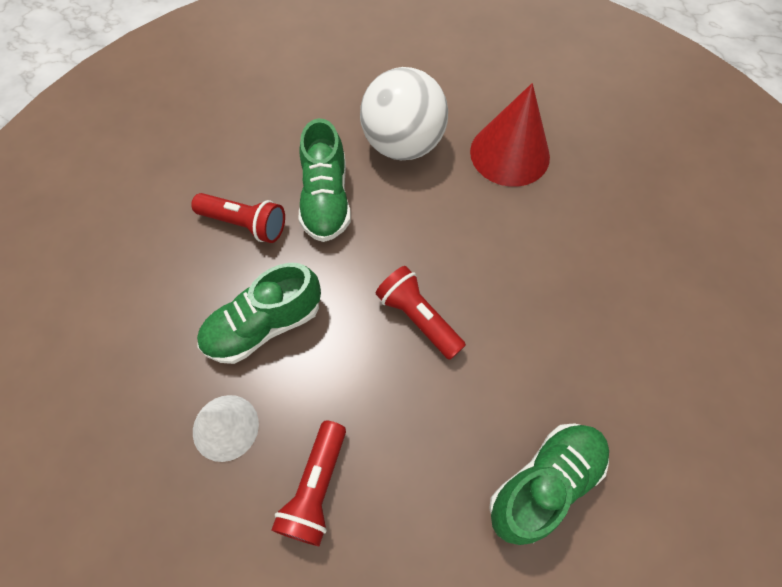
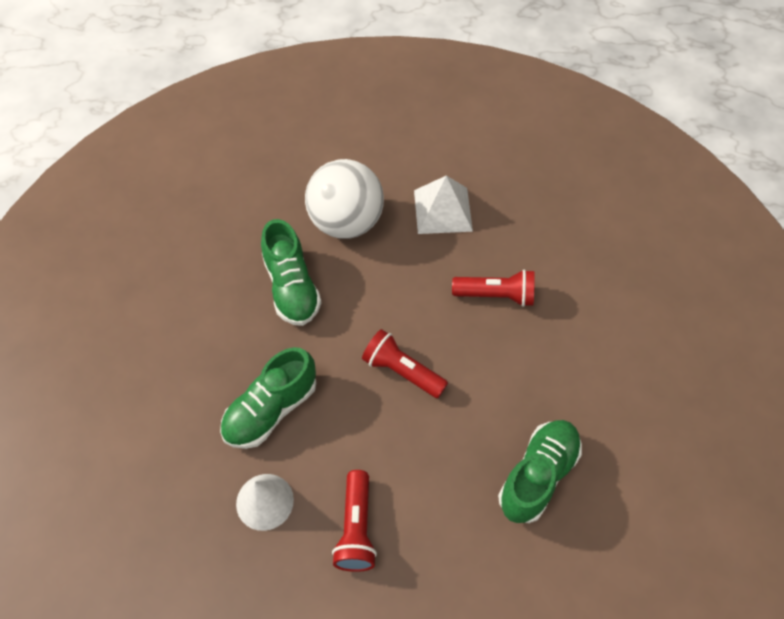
camera: 15 degrees left, 5 degrees down
red flashlight [191,193,285,243] -> red flashlight moved to [452,269,535,307]
red cone [470,83,550,187] -> white pyramid [414,175,473,234]

